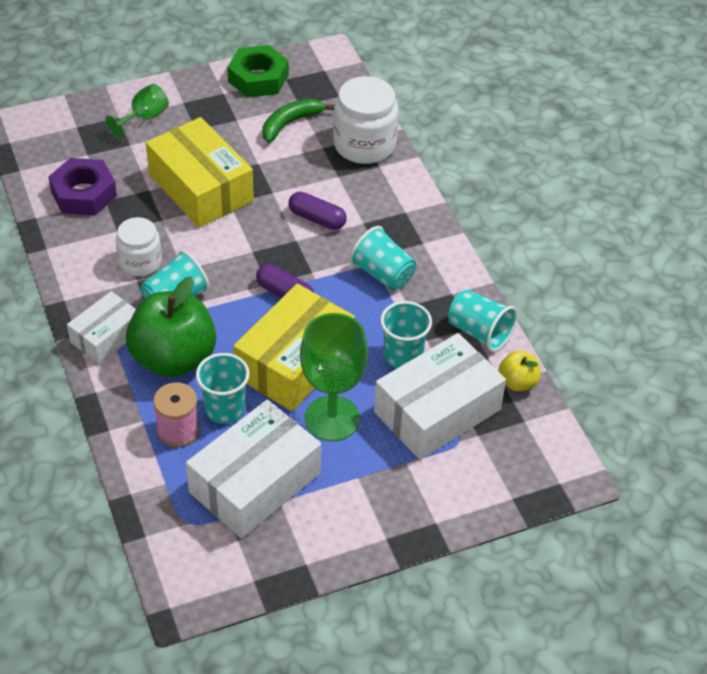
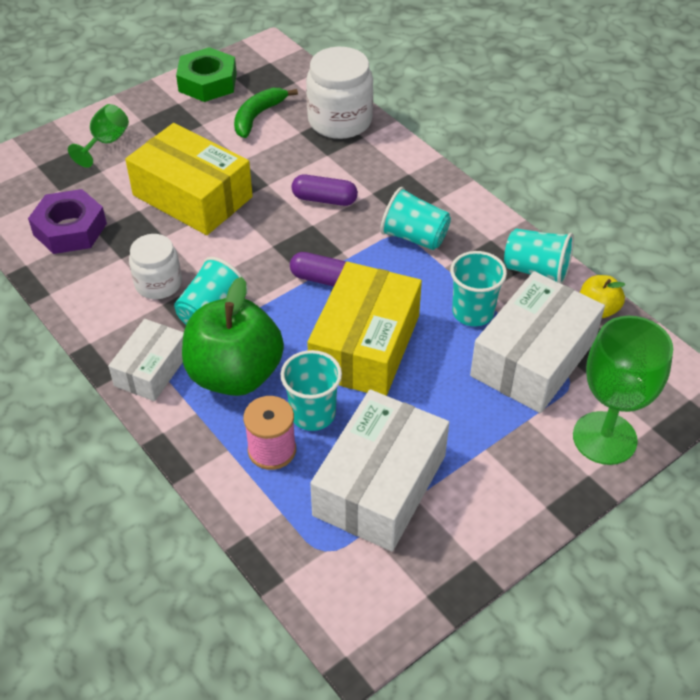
camera: 15 degrees left, 0 degrees up
green goblet [300,313,368,441] -> green goblet moved to [573,316,673,465]

